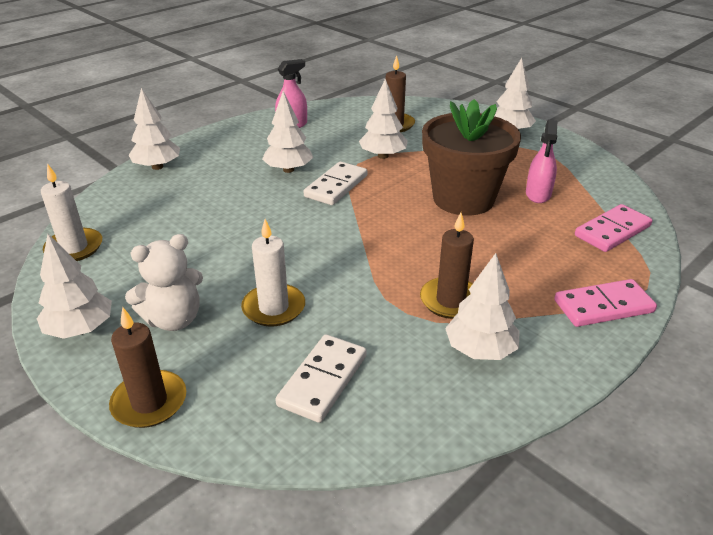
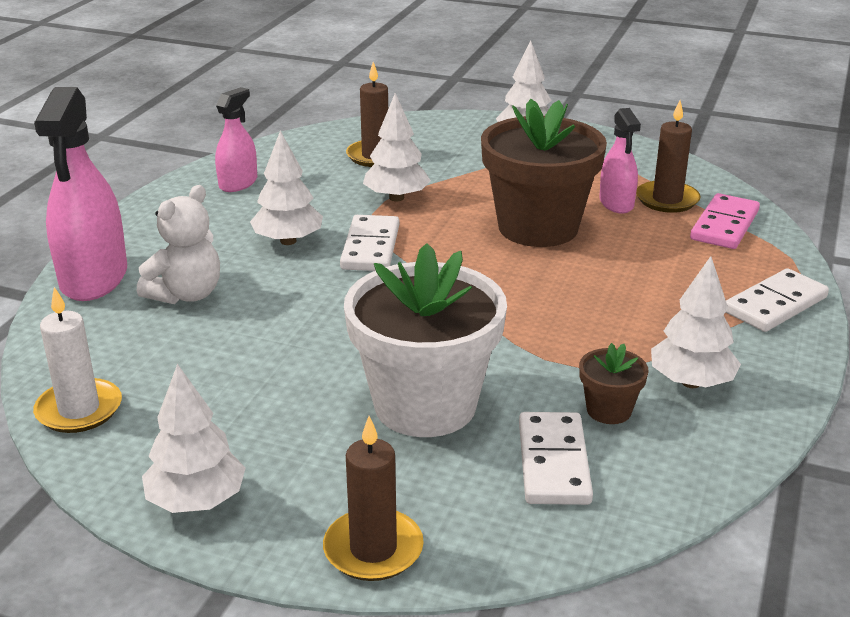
camera: 25 degrees left, 5 degrees down
white teddy bear [125,234,203,331] -> white teddy bear moved to [137,185,220,304]
white tree [128,88,180,170] -> pink spray bottle [34,87,127,301]
white candle [241,219,305,326] -> white flower pot [344,243,507,437]
brown candle [420,213,474,319] -> brown candle moved to [636,100,700,213]
pink domino [554,279,657,327] -> white domino [726,268,829,332]
none -> brown flower pot [579,343,649,424]

